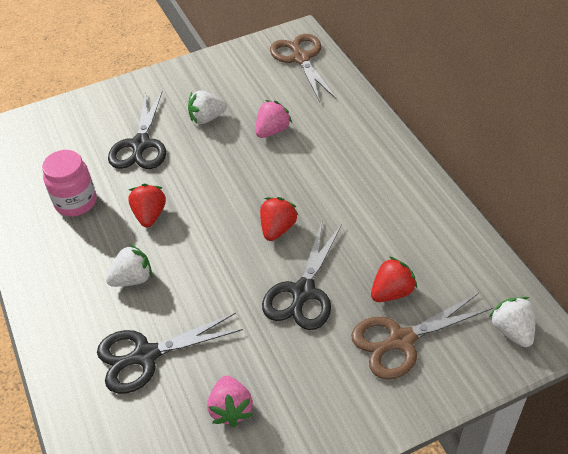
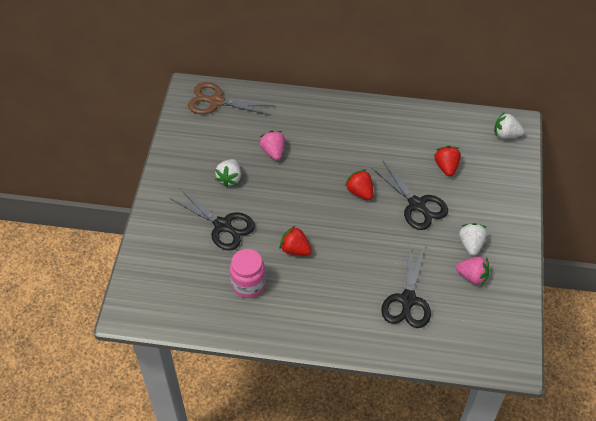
camera: 60 degrees left, 5 degrees up
white strawberry [106,244,152,287] -> white strawberry moved to [459,223,487,256]
brown scissors [351,293,492,380] -> none

